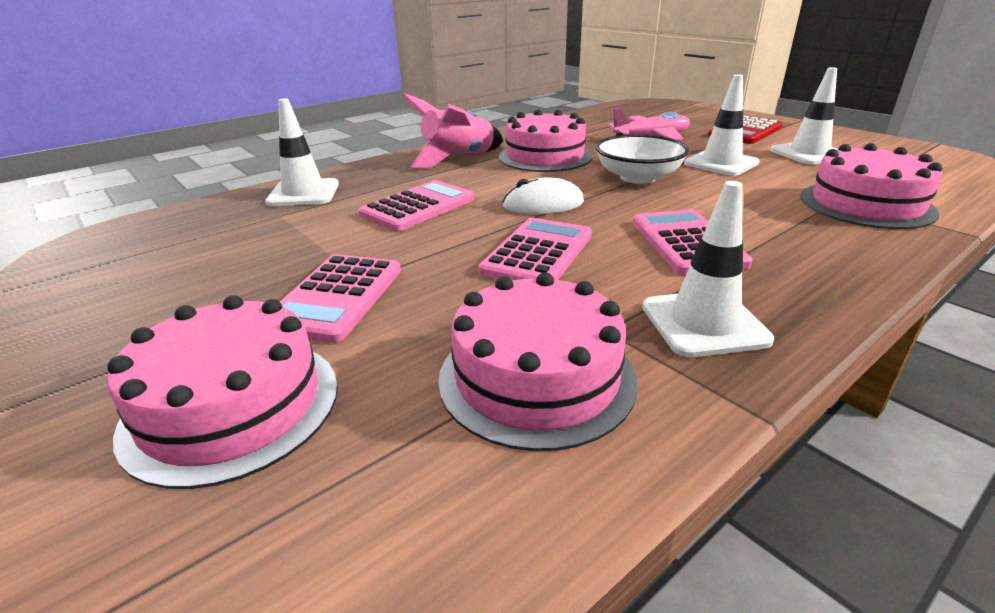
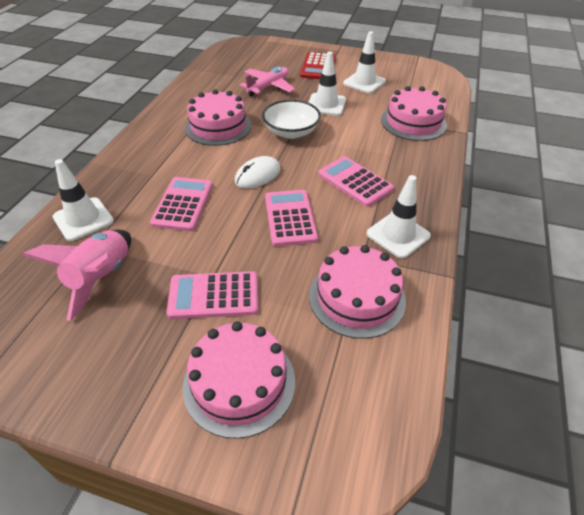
camera: 35 degrees left, 15 degrees up
pink calculator [280,254,401,343] -> pink calculator turned 105 degrees clockwise [166,271,258,319]
pink rocket [402,93,503,168] -> pink rocket moved to [22,230,131,321]

